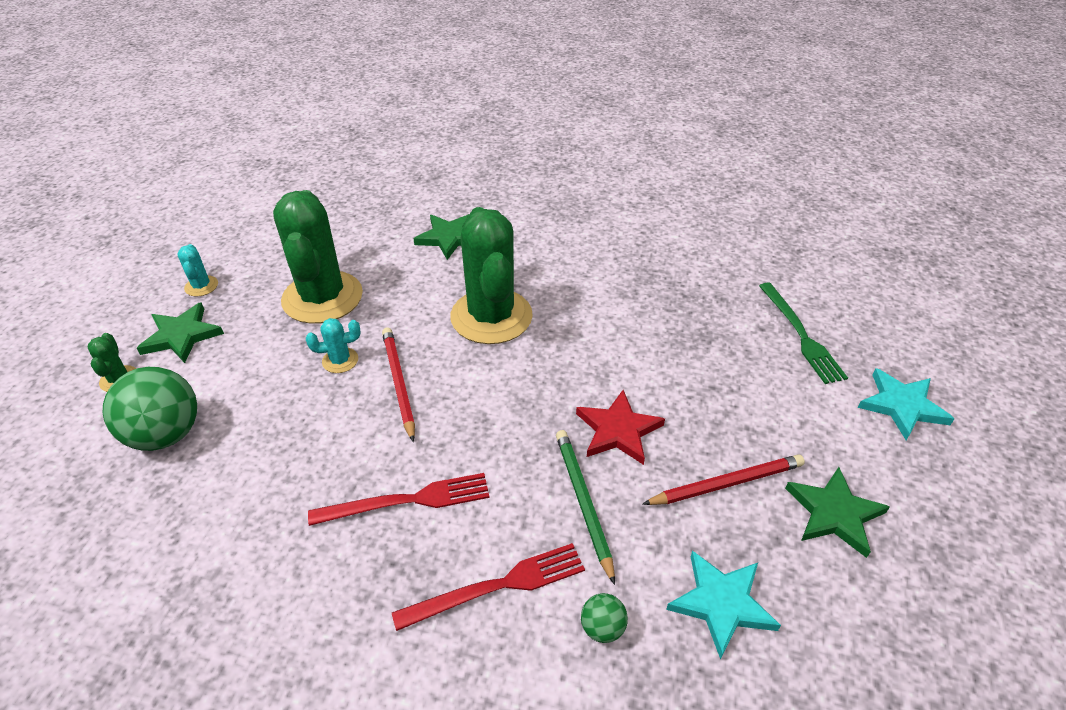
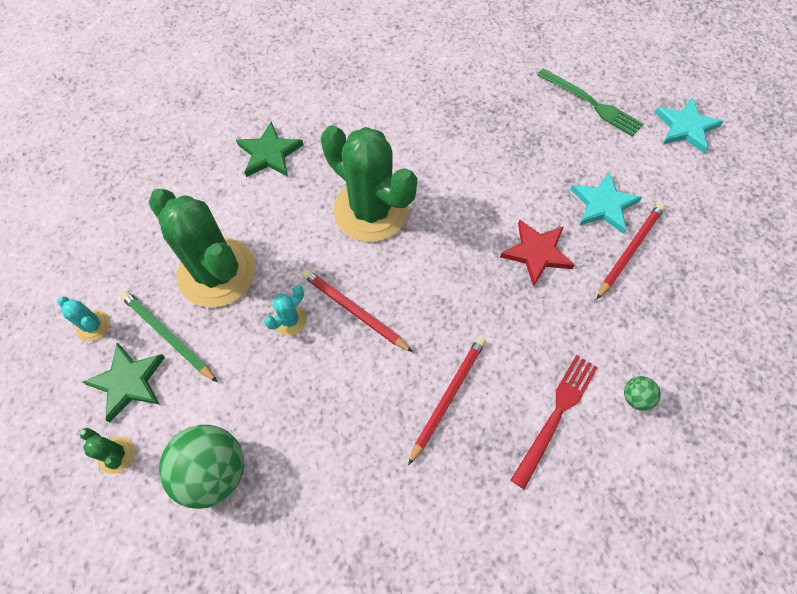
camera: 35 degrees left, 20 degrees up
red fork [308,473,490,526] -> red pencil [408,337,486,466]
green pencil [556,430,615,585] -> green pencil moved to [120,291,218,382]
turquoise star [666,551,781,660] -> turquoise star moved to [570,171,642,234]
green star [785,467,890,558] -> none

